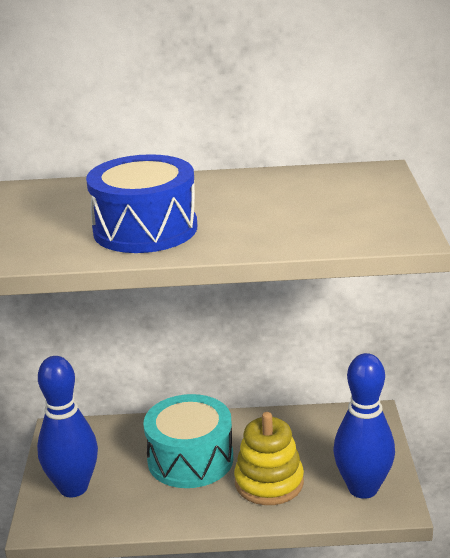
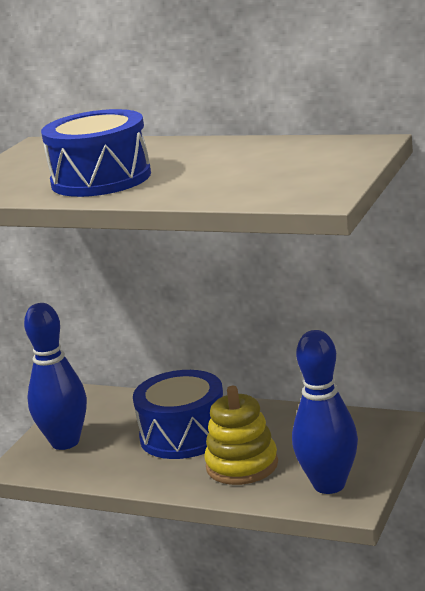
camera: 25 degrees right, 5 degrees down
turquoise drum [143,394,234,488] -> blue drum [133,370,223,459]

